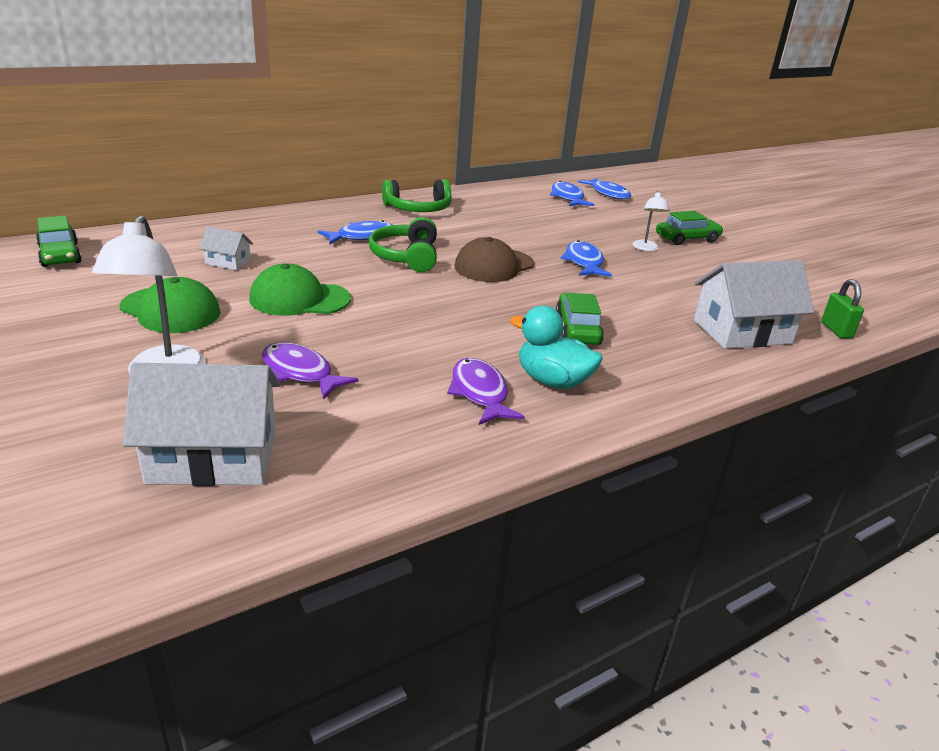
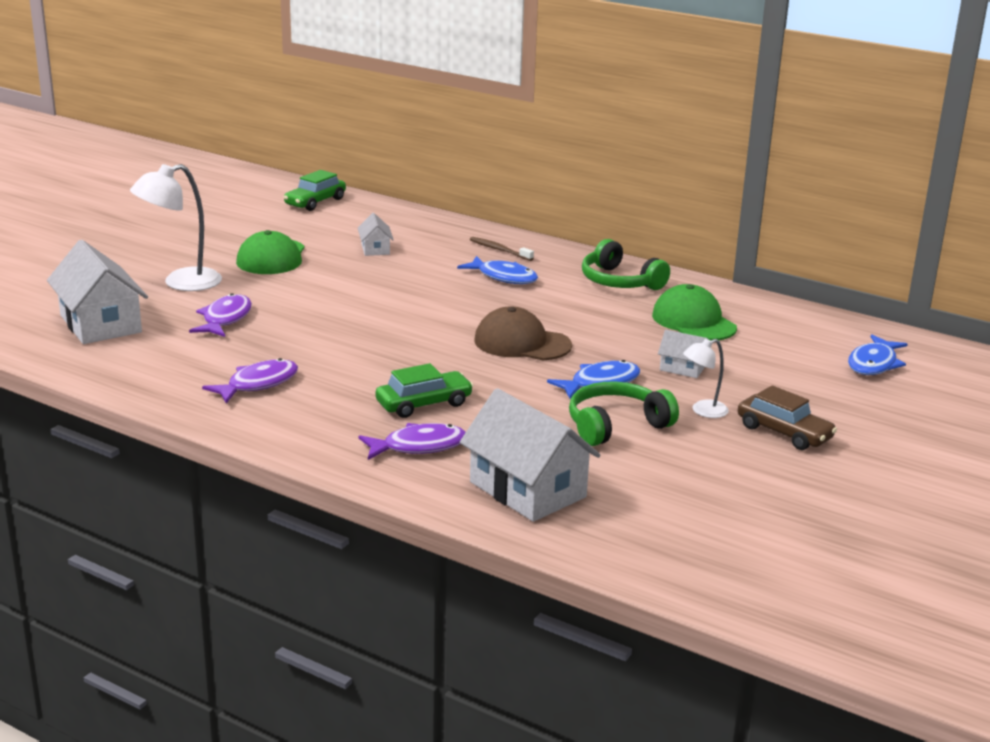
camera: 65 degrees right, 5 degrees down
green cap [249,263,351,316] -> green cap moved to [652,284,737,341]
green headphones [369,217,437,272] -> green headphones moved to [569,381,679,446]
turquoise duck [510,306,603,389] -> none
blue fish [550,181,594,206] -> none
green car [656,211,724,245] -> brown car [738,385,837,450]
green padlock [821,279,864,339] -> none
none -> purple fish [359,423,466,460]
none -> brown toothbrush [470,237,534,261]
none -> white house [658,330,708,378]

